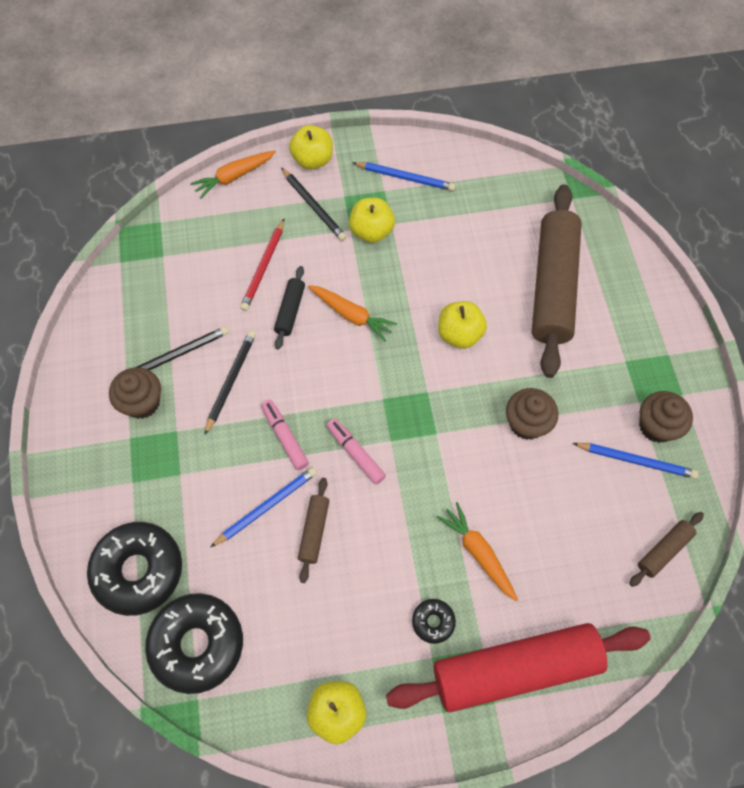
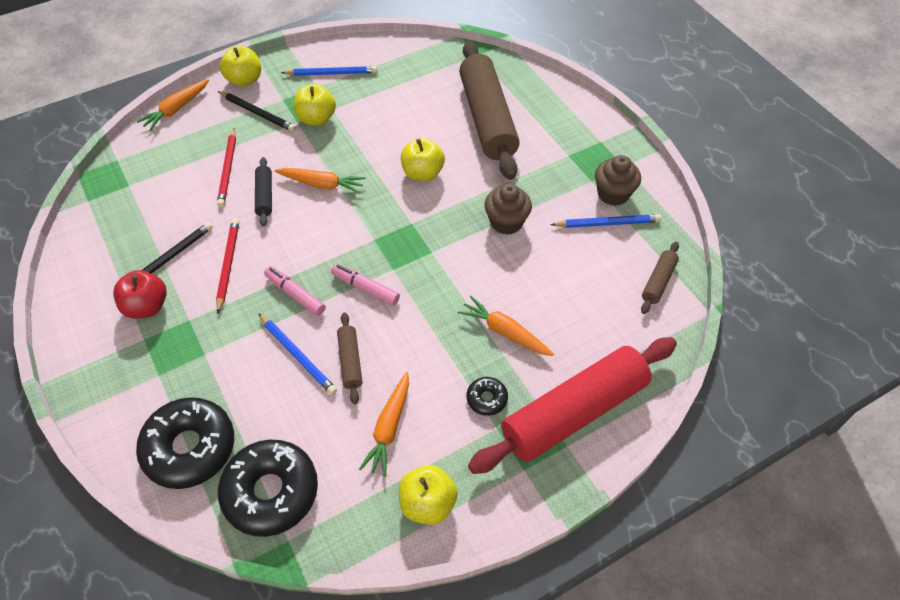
camera: 20 degrees left, 10 degrees down
brown cupcake [109,367,161,419] -> red apple [113,270,167,319]
black pencil [204,331,256,435] -> red pencil [216,218,239,314]
blue pencil [211,467,317,547] -> blue pencil turned 105 degrees clockwise [258,313,337,395]
none -> orange carrot [359,372,409,477]

